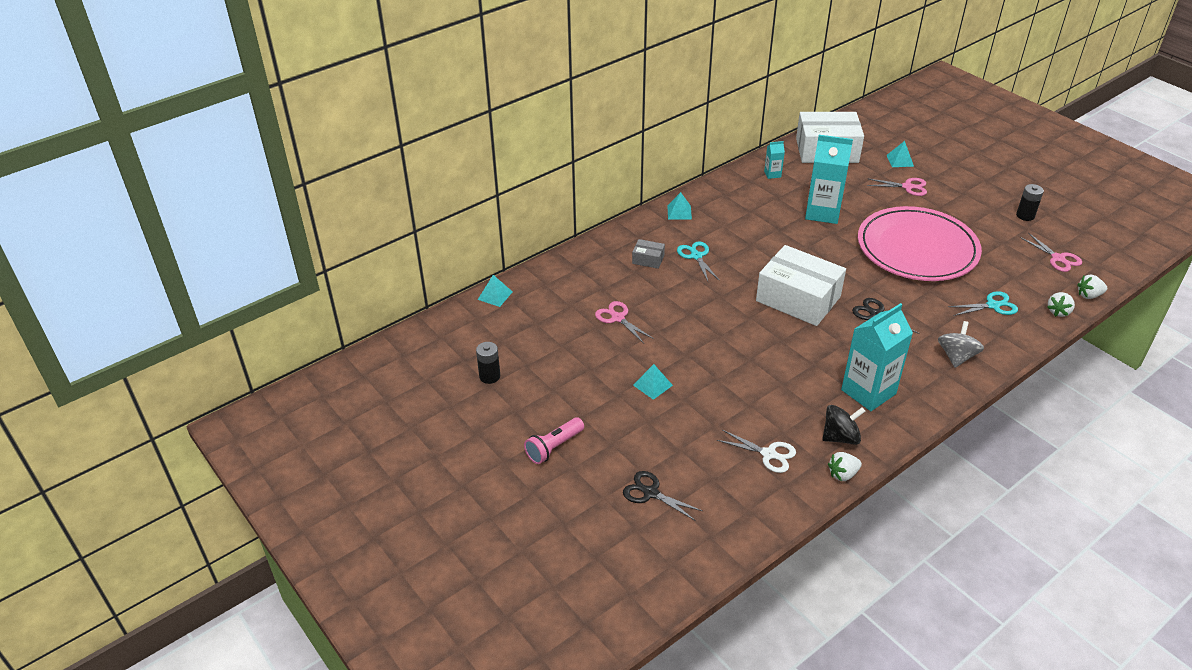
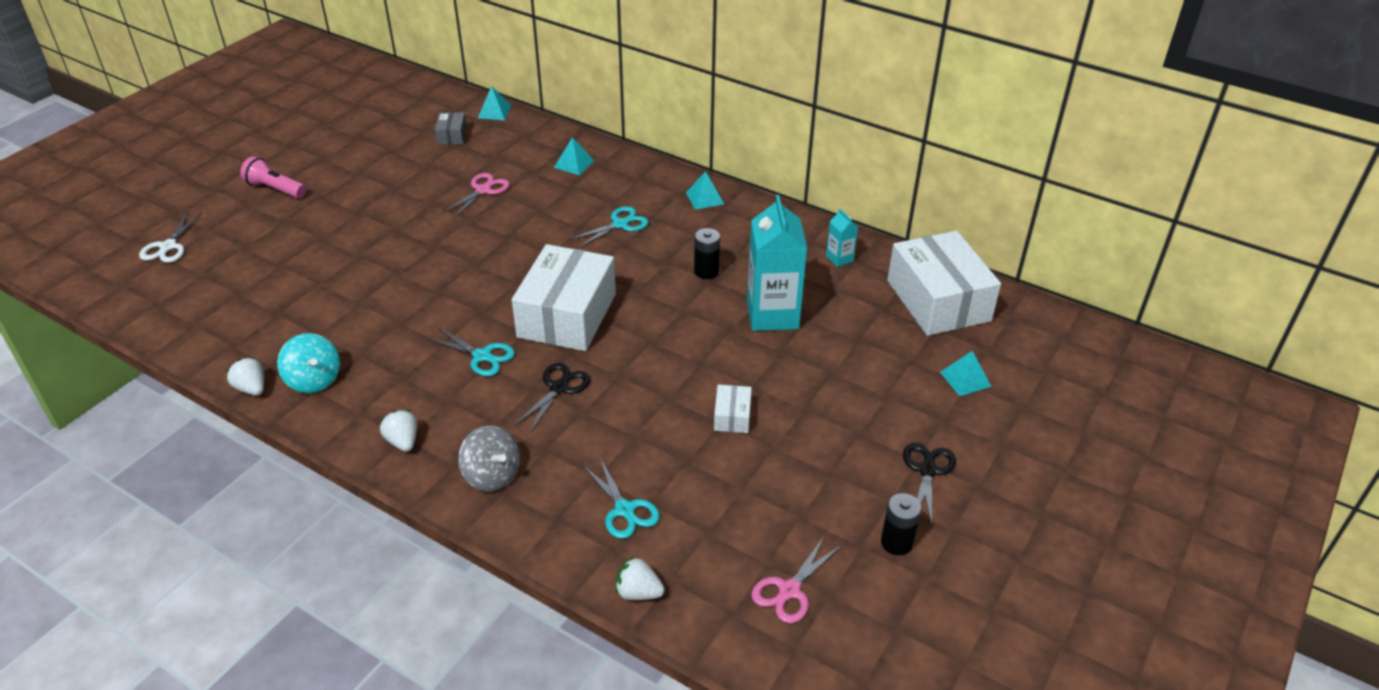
camera: 70 degrees right, 0 degrees up
black battery [476,342,500,384] -> black battery moved to [694,228,720,279]
black scissors [623,471,703,521] -> black scissors moved to [903,443,956,525]
grey box [632,239,665,269] -> grey box moved to [435,112,467,144]
turquoise pyramid [633,364,673,400] -> turquoise pyramid moved to [554,137,594,175]
white scissors [717,430,796,473] -> white scissors moved to [139,212,202,263]
black spinning top [822,405,865,445] -> turquoise spinning top [277,333,340,393]
turquoise carton [841,303,913,411] -> none
pink plate [858,206,982,281] -> white box [714,385,752,433]
pink scissors [867,178,927,196] -> none
grey spinning top [938,321,984,368] -> grey spinning top turned 45 degrees clockwise [458,426,520,491]
white strawberry [1077,275,1107,299] -> white strawberry moved to [380,410,417,452]
none -> turquoise scissors [427,328,515,376]

